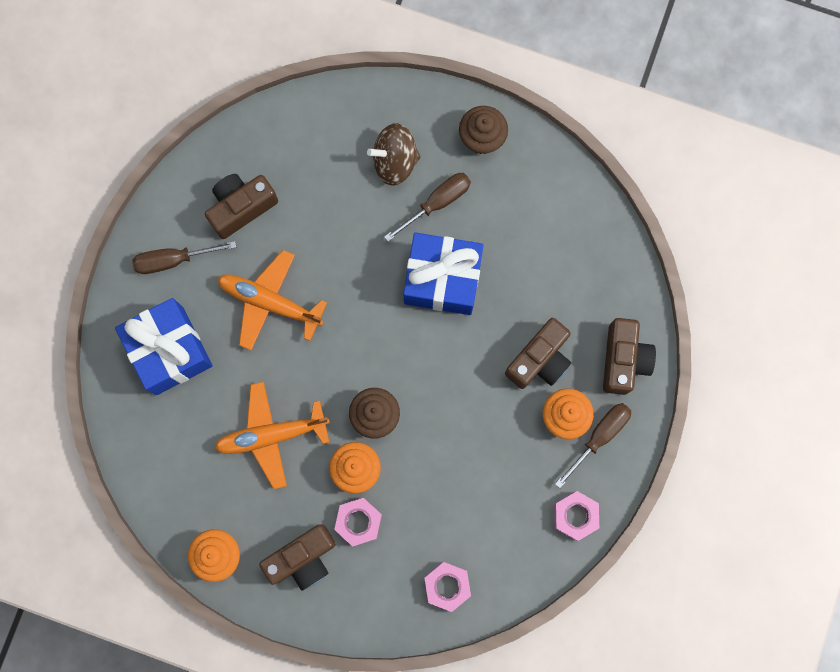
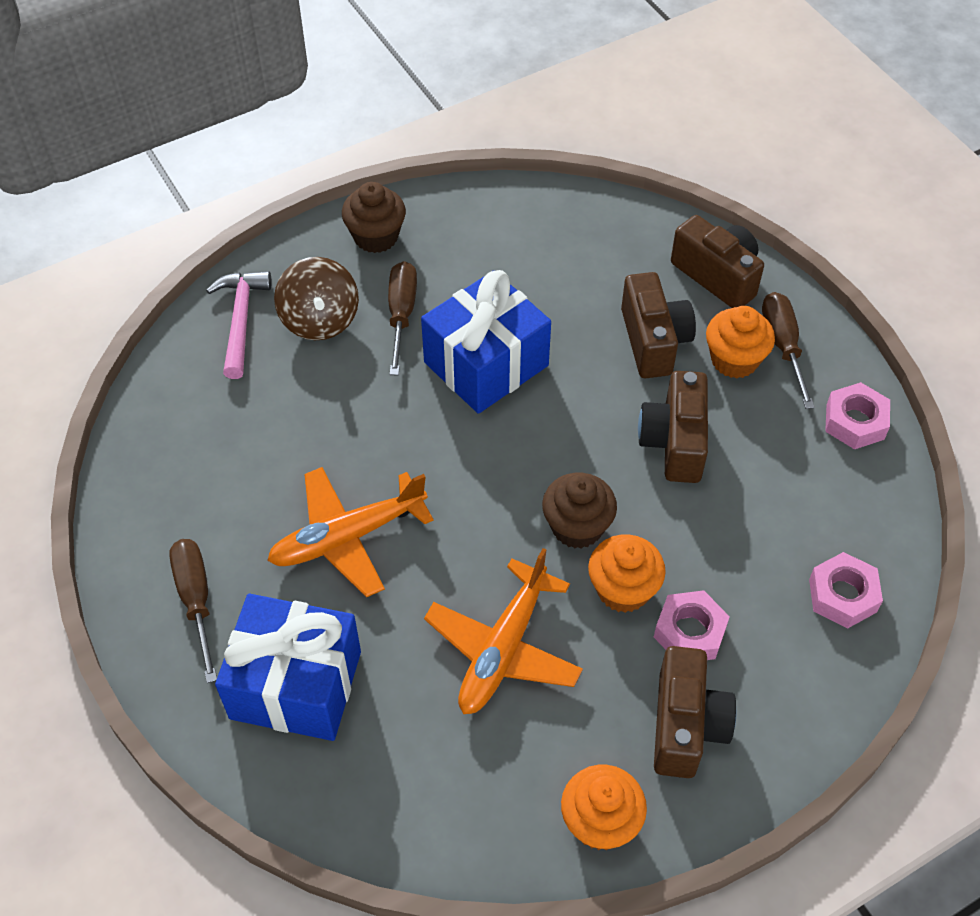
camera: 50 degrees left, 25 degrees down
brown screwdriver [132,241,237,274] -> brown screwdriver turned 135 degrees clockwise [169,539,217,683]
brown camera [205,174,278,239] -> brown camera moved to [638,371,708,483]
brown spinning top [367,123,421,185] -> brown spinning top turned 45 degrees counterclockwise [274,257,359,340]
none -> pink hammer [206,271,272,379]

